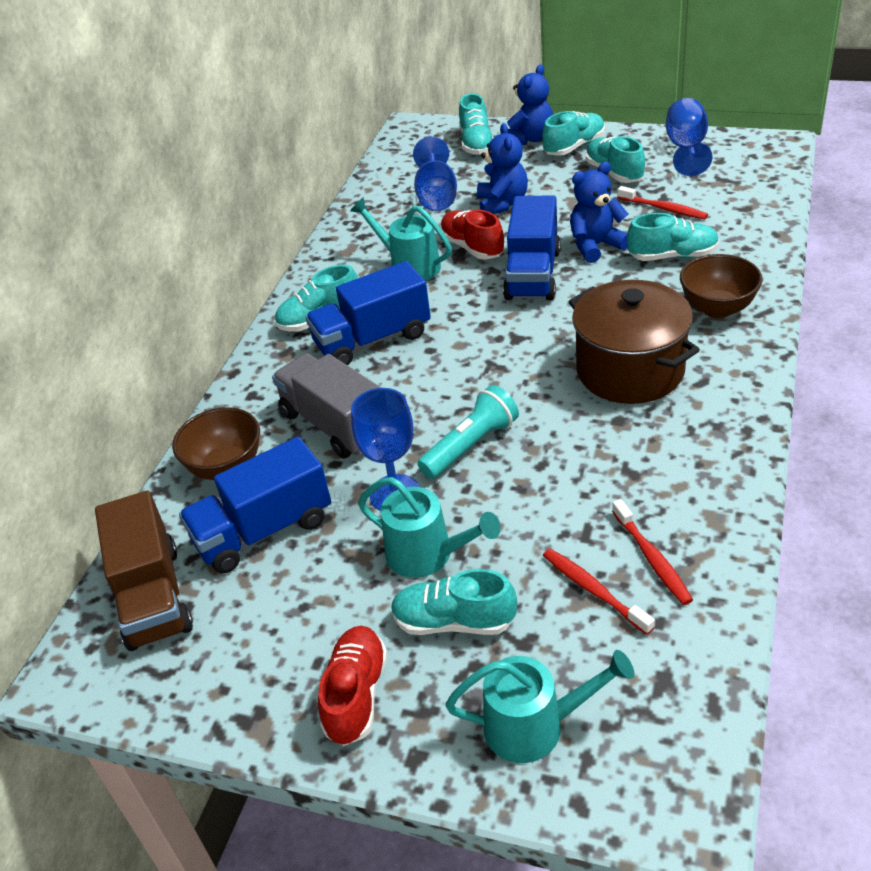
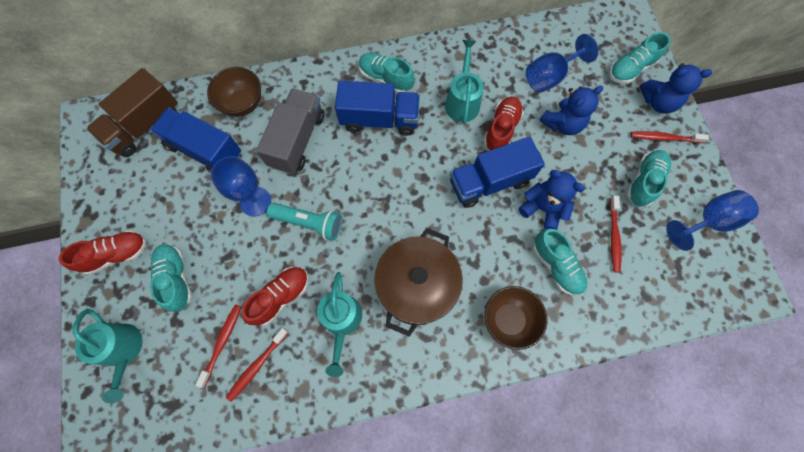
camera: 55 degrees right, 30 degrees up
blue truck [305,261,431,365] -> blue truck turned 150 degrees clockwise [335,81,420,136]
turquoise watering can [358,477,501,578] -> turquoise watering can moved to [317,272,362,377]
turquoise shoe [542,111,605,156] -> red toothbrush [631,131,709,143]
none -> red shoe [242,267,309,326]

